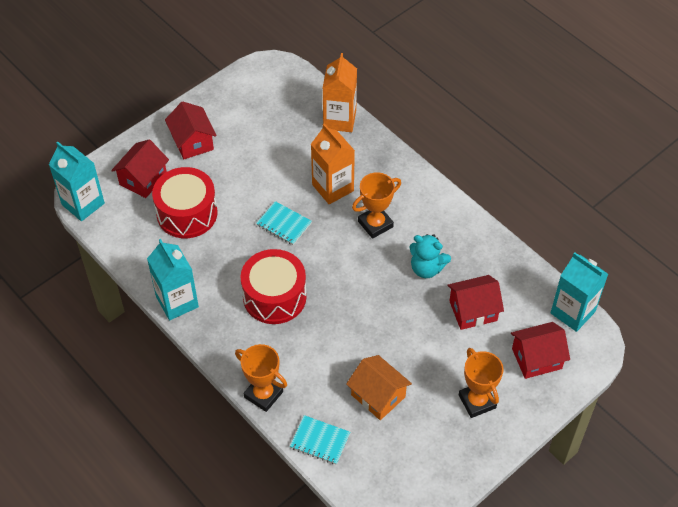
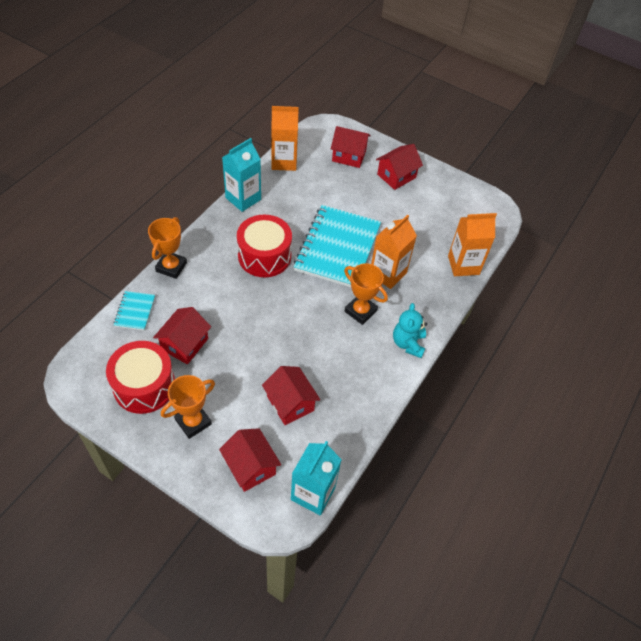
camera: 70 degrees right, 0 degrees up
turquoise carton [49,142,105,221] -> none
red drum [152,167,218,238] -> red drum moved to [106,341,175,414]
turquoise notebook [256,201,312,245] -> turquoise notebook [294,205,381,287], size x2.26
orange house [346,355,412,420] -> red house [153,307,211,364]
turquoise teddy bear [410,234,451,278] -> turquoise teddy bear moved to [393,303,427,358]
none -> orange carton [271,106,299,171]

